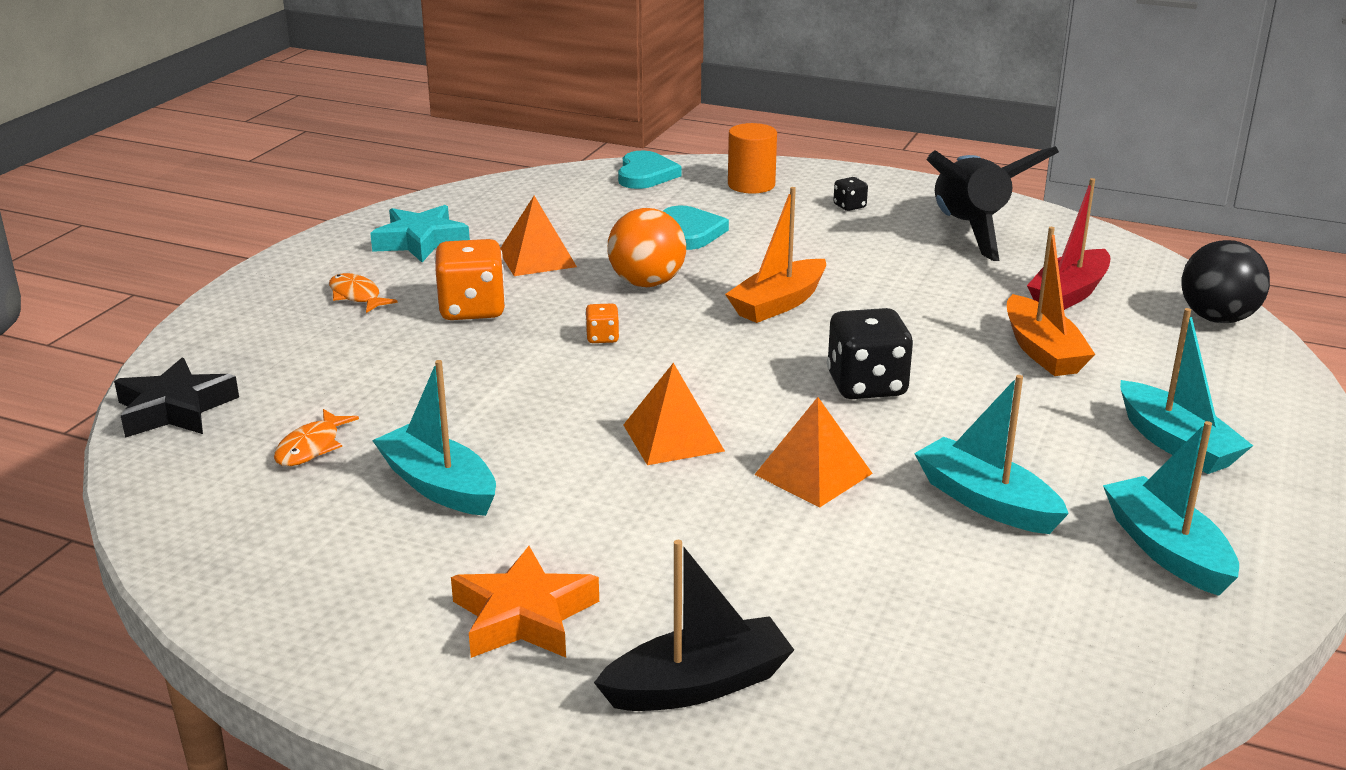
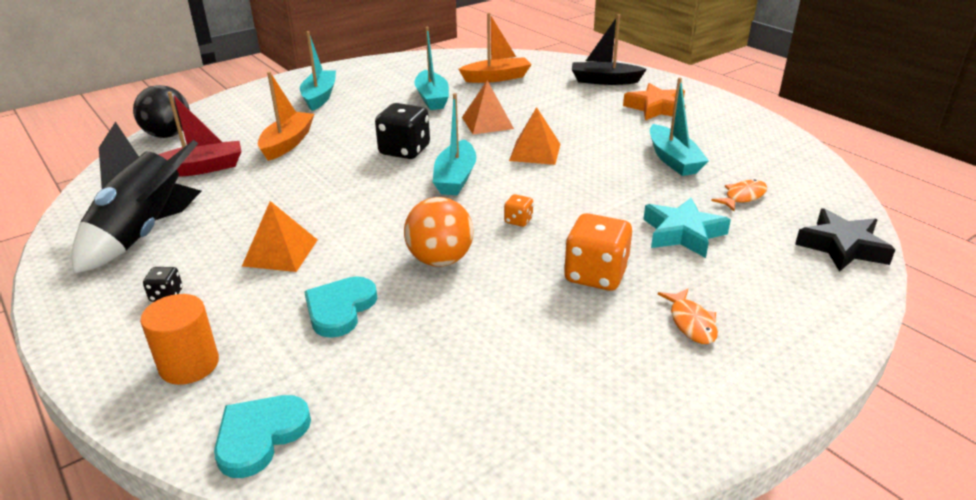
camera: 150 degrees left, 5 degrees up
turquoise star [370,205,470,262] -> turquoise star moved to [643,198,731,258]
orange pyramid [500,196,577,276] -> orange pyramid moved to [242,201,317,272]
orange boat [725,187,826,323] -> orange boat moved to [459,13,532,83]
turquoise boat [1103,421,1239,596] -> turquoise boat moved to [433,93,476,196]

